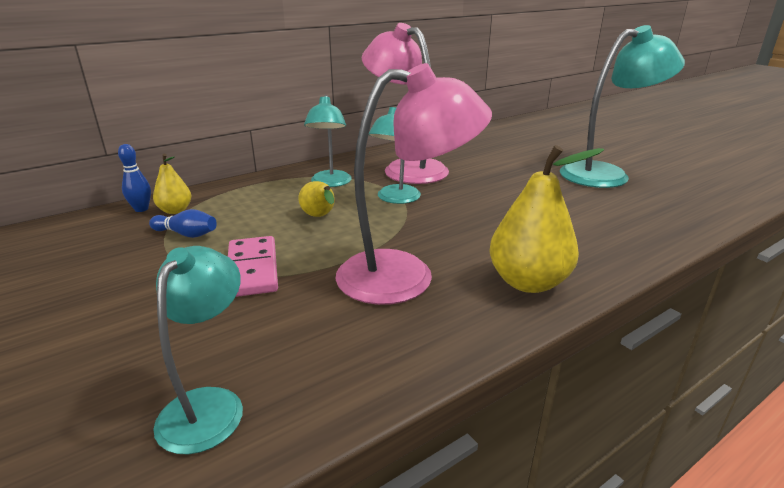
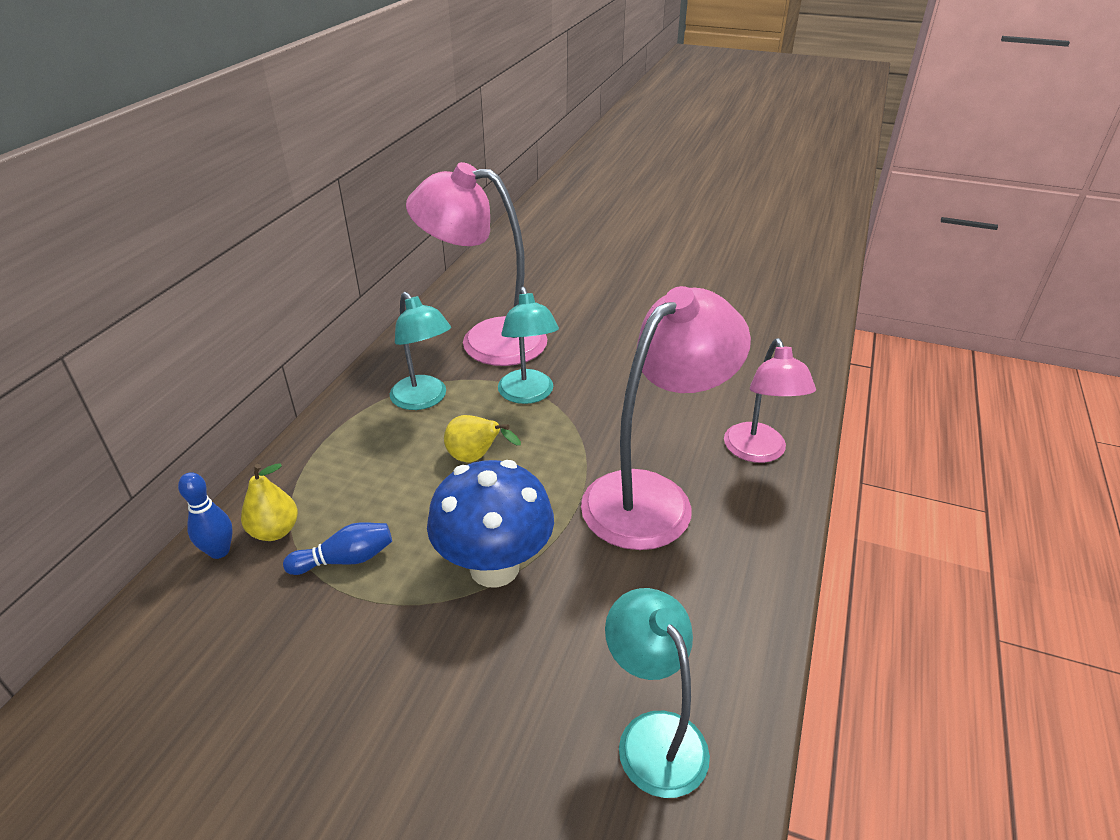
camera: 35 degrees left, 10 degrees up
pink domino [228,236,278,297] -> blue mushroom [427,460,554,588]
yellow pear [489,145,604,293] -> pink lamp [724,338,816,463]
turquoise lamp [560,25,685,188] -> none

